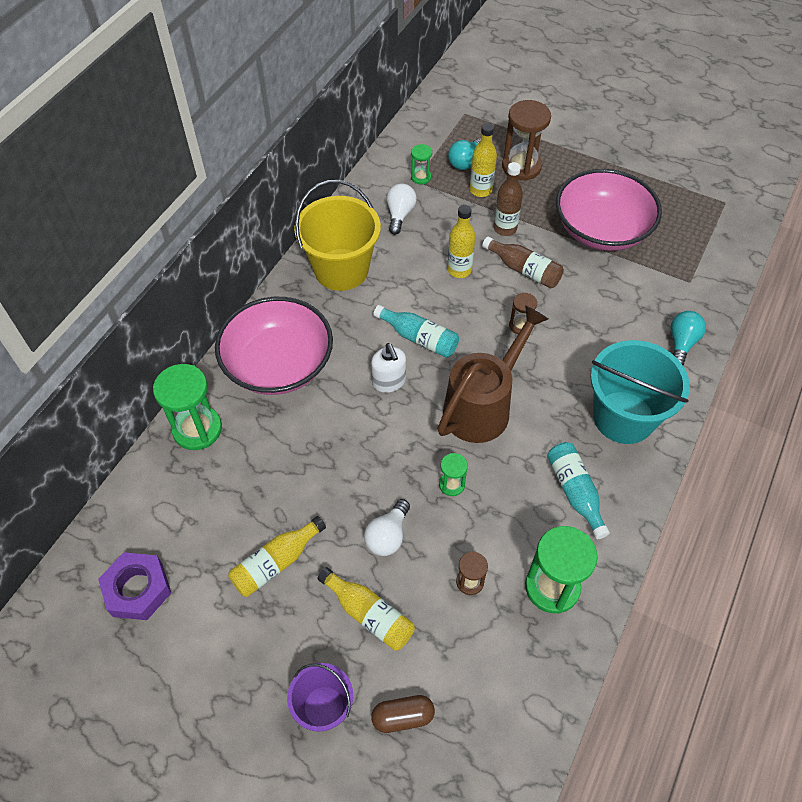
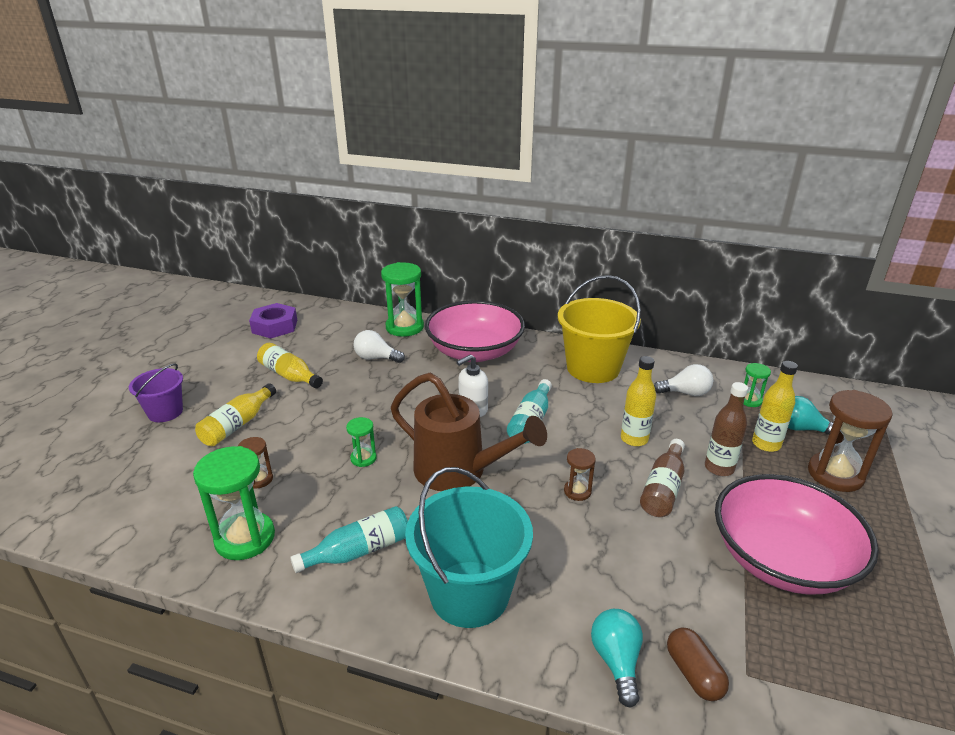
camera: 80 degrees right, 25 degrees down
white light bulb [364,499,410,556] -> white light bulb moved to [353,330,405,363]
brown capsule [371,695,435,733] -> brown capsule moved to [667,628,729,701]
turquoise light bulb [671,311,706,365] -> turquoise light bulb turned 105 degrees counterclockwise [591,609,643,708]

